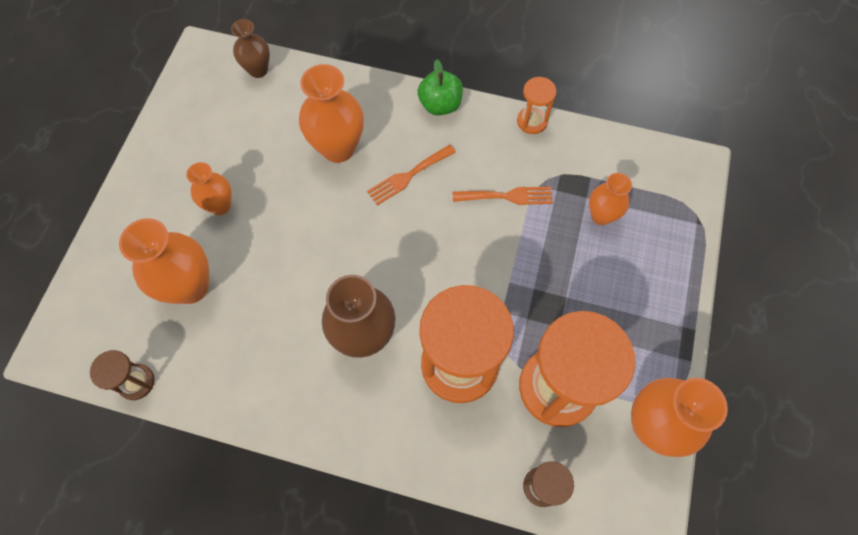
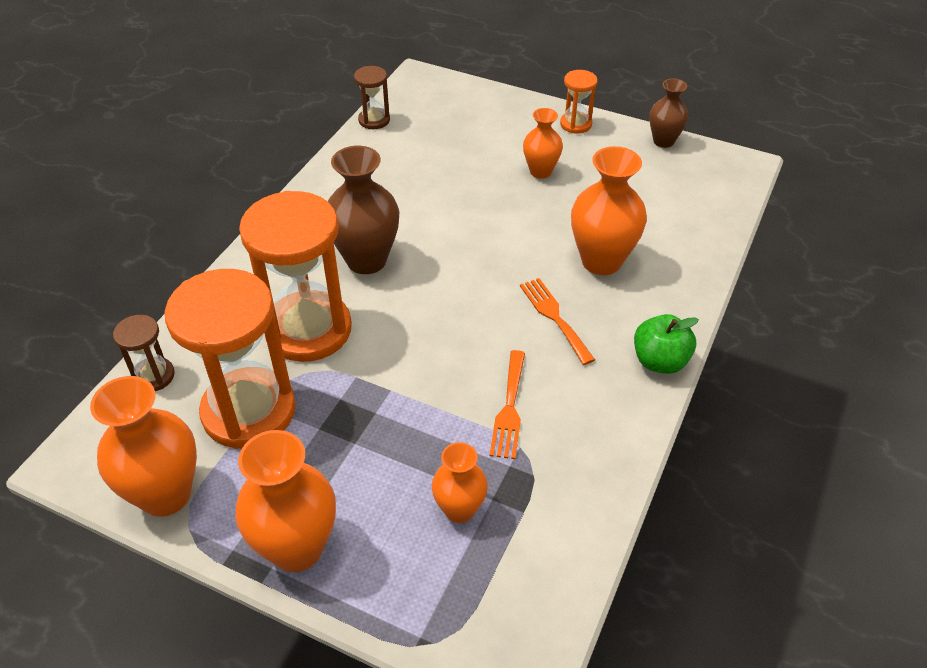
camera: 100 degrees right, 20 degrees down
orange vase [119,218,209,304] -> orange vase moved to [235,430,336,572]
brown vase [231,19,270,78] -> brown vase moved to [649,78,688,148]
orange hourglass [517,77,557,134] -> orange hourglass moved to [560,70,598,134]

